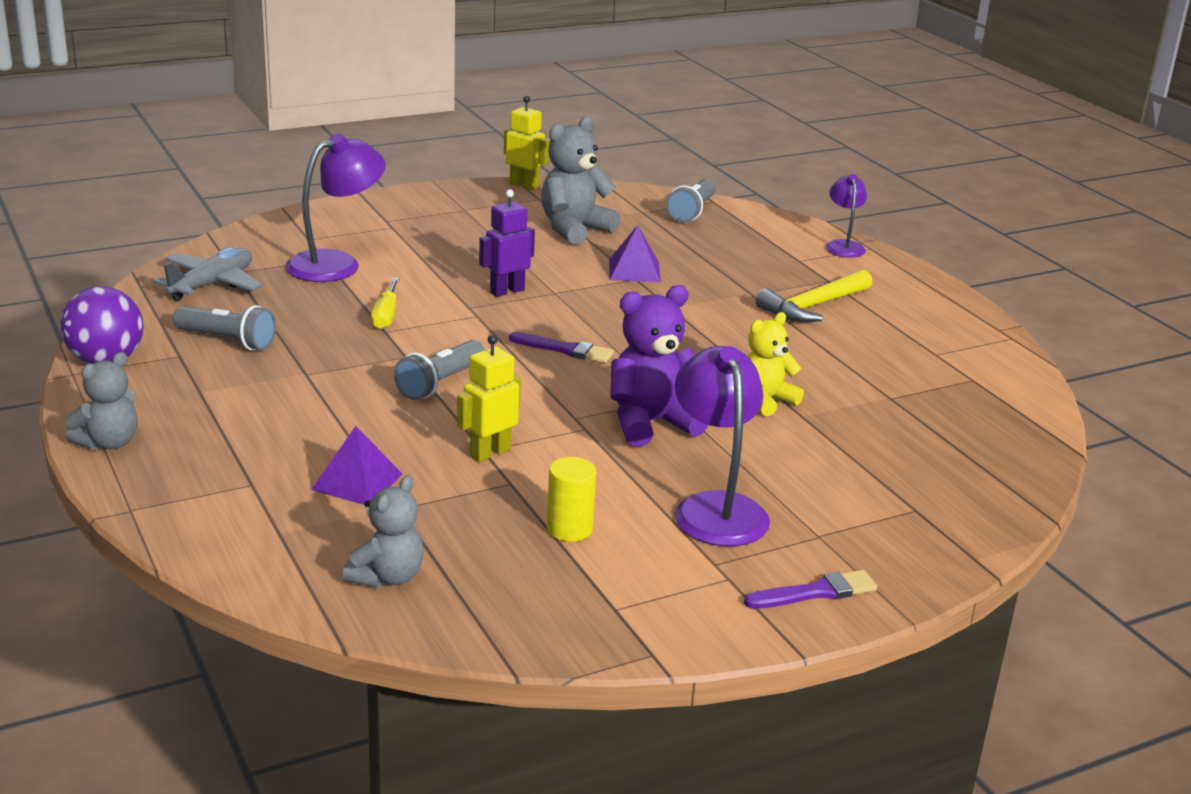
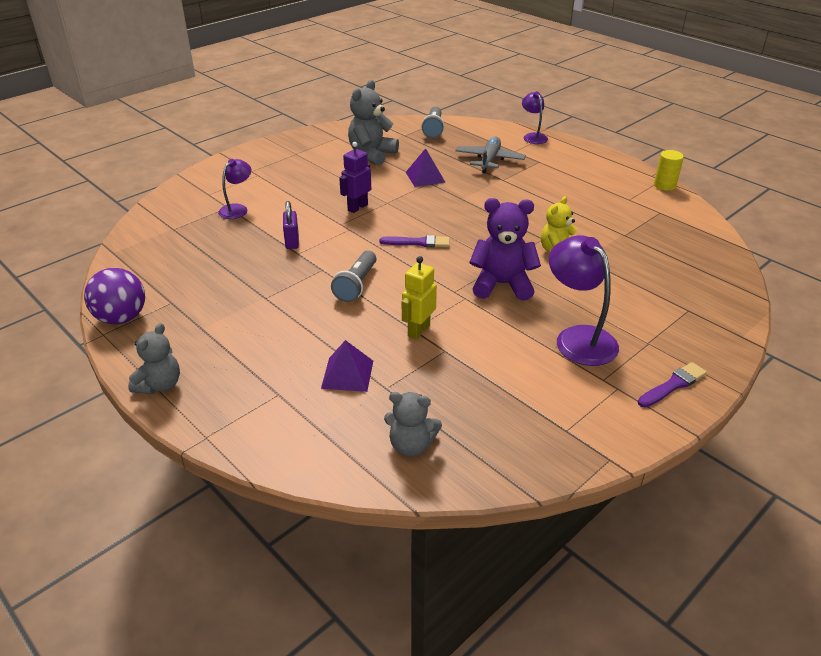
camera: 15 degrees left, 10 degrees up
grey plane [153,247,263,301] -> grey plane moved to [456,136,526,173]
grey flashlight [173,305,276,351] -> none
purple lamp [285,134,386,282] -> purple lamp [218,159,251,219], size x0.59
grey teddy bear [343,475,424,588] -> grey teddy bear turned 90 degrees clockwise [384,392,442,457]
yellow screwdriver [371,278,399,329] -> purple padlock [283,201,299,249]
yellow robot [504,96,550,190] -> none
yellow cylinder [547,457,596,542] -> yellow cylinder moved to [654,150,684,191]
purple teddy bear [610,285,708,447] -> purple teddy bear turned 45 degrees clockwise [469,198,541,301]
yellow hammer [756,269,872,322] -> none

